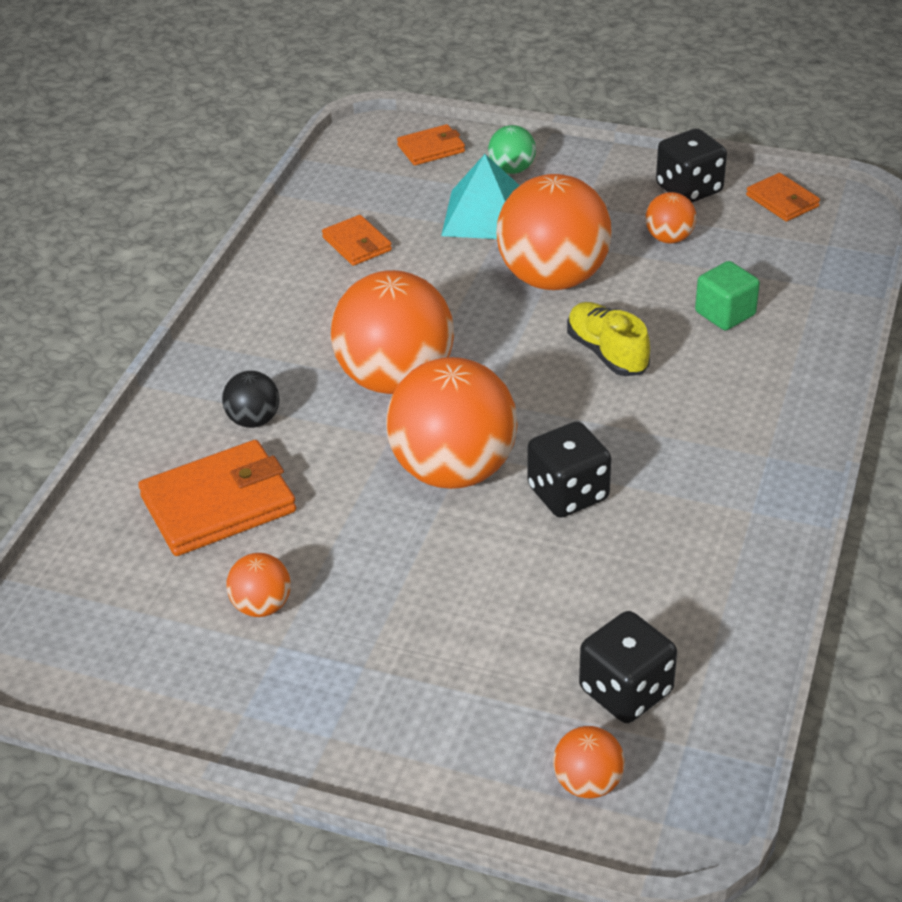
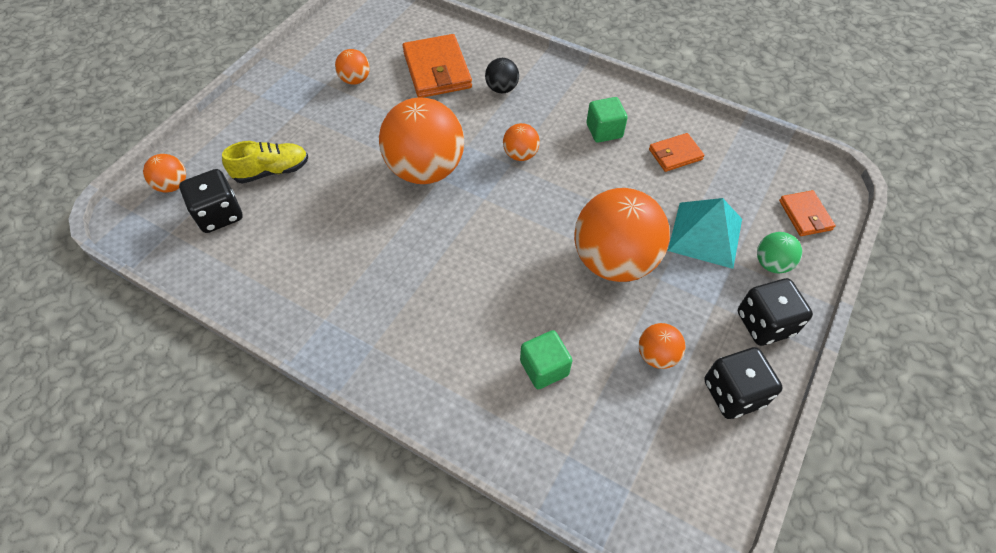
camera: 100 degrees right, 15 degrees up
orange ball [331,270,454,394] -> orange ball [503,123,540,161], size x0.46
black dice [527,421,611,518] -> black dice moved to [738,278,813,346]
yellow shoe [567,302,650,376] -> yellow shoe moved to [222,141,308,184]
orange wallet [746,173,820,222] -> none
none -> green cube [587,97,628,143]

